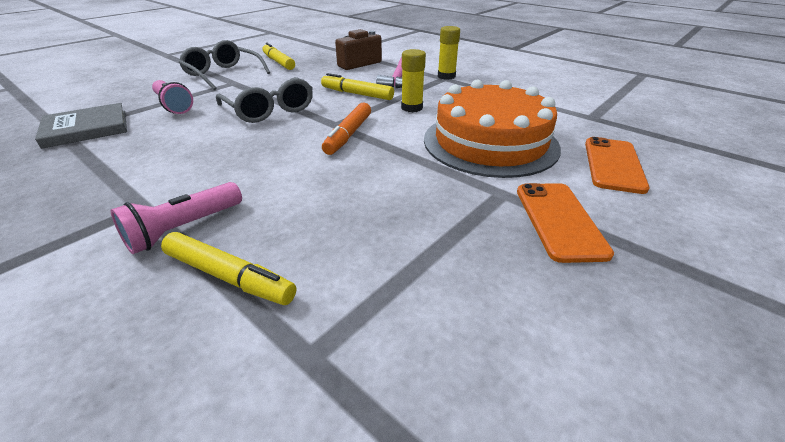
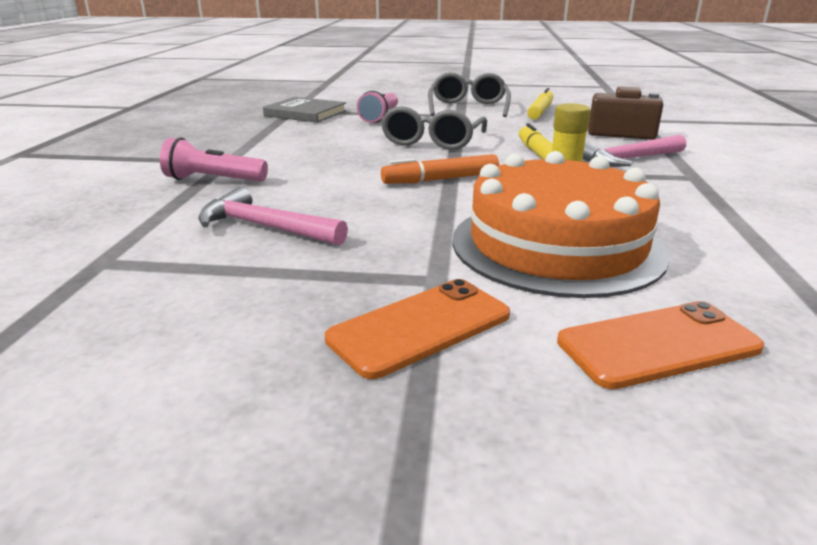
camera: 55 degrees right, 10 degrees down
yellow marker [161,232,296,305] -> none
yellow glue stick [438,26,460,80] -> none
none -> pink hammer [198,187,348,246]

